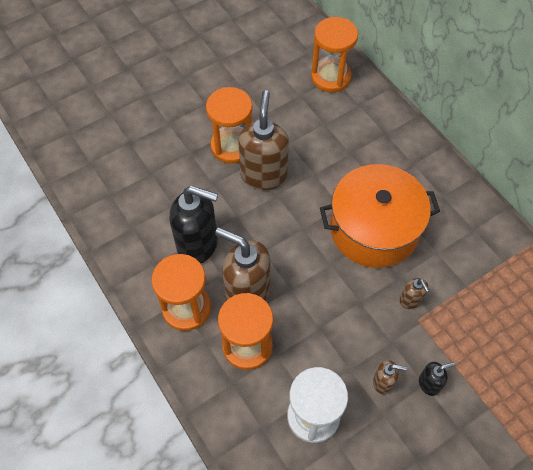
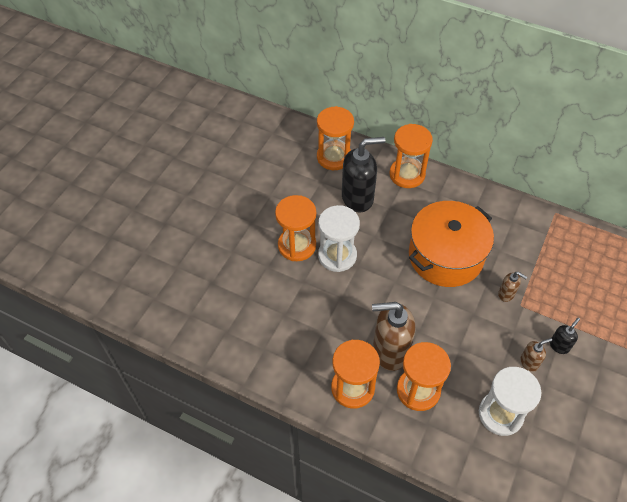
camera: 30 degrees left, 5 degrees down
black soap dispenser [169,186,218,263] -> black soap dispenser moved to [342,137,385,212]
brown soap dispenser [238,90,289,190] -> white hourglass [318,205,360,272]
none -> orange hourglass [390,124,433,188]

